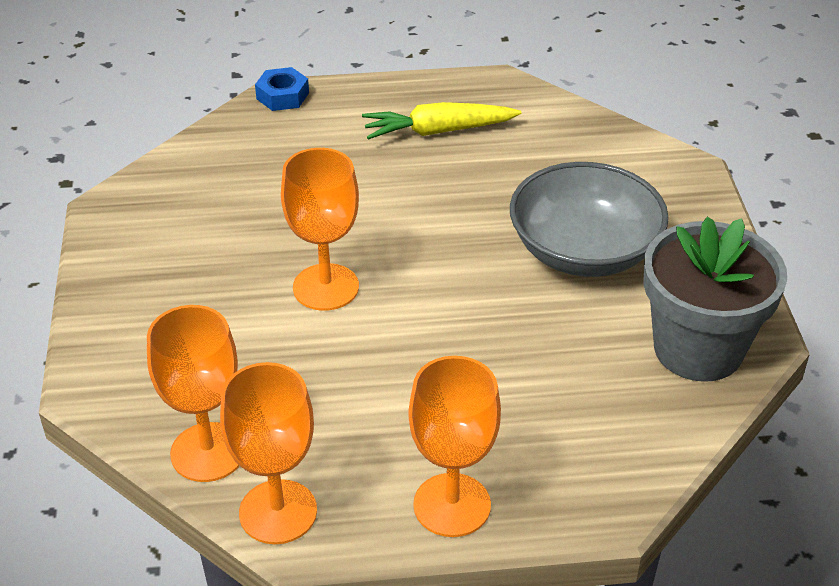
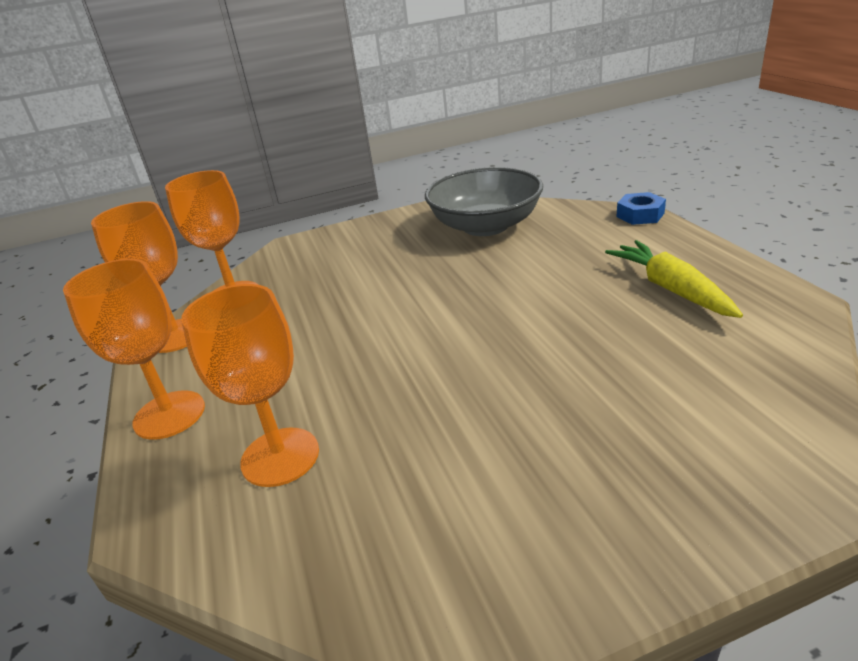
camera: 80 degrees right, 10 degrees down
orange goblet [281,148,359,311] -> orange goblet moved to [181,284,319,487]
grey bowl [510,162,669,277] -> grey bowl moved to [425,167,543,236]
grey flower pot [643,217,787,382] -> none

